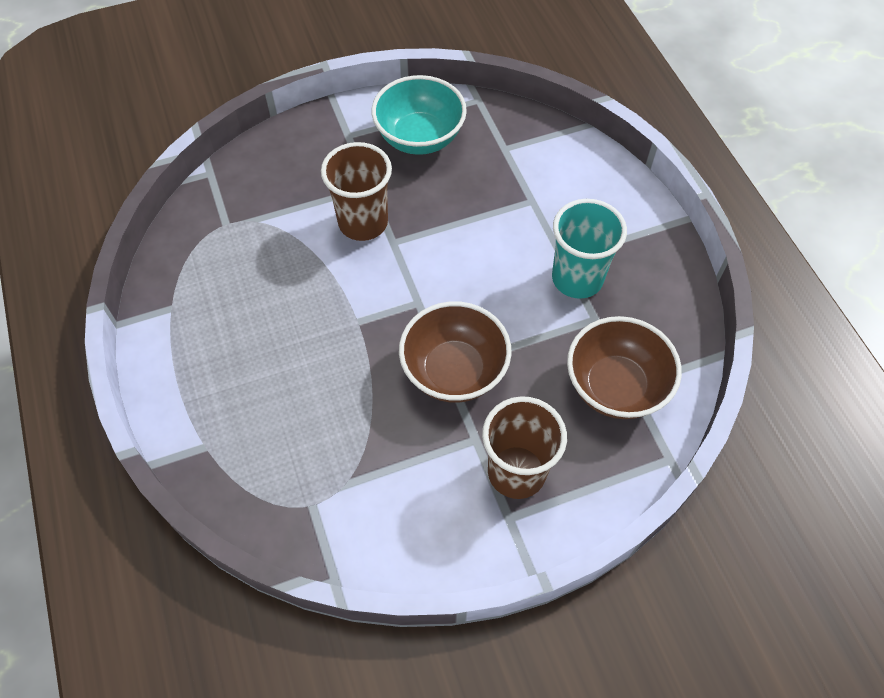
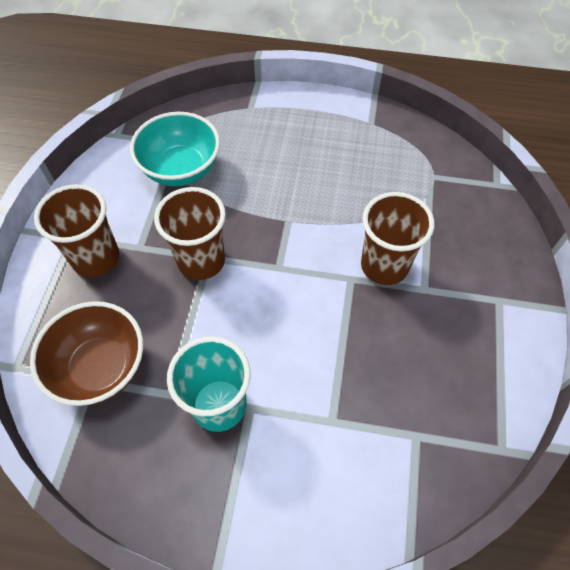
camera: 120 degrees right, 0 degrees up
turquoise bowl [371,75,467,155] -> turquoise bowl moved to [130,112,220,186]
brown bowl [399,301,512,403] -> brown cup [154,187,226,280]

